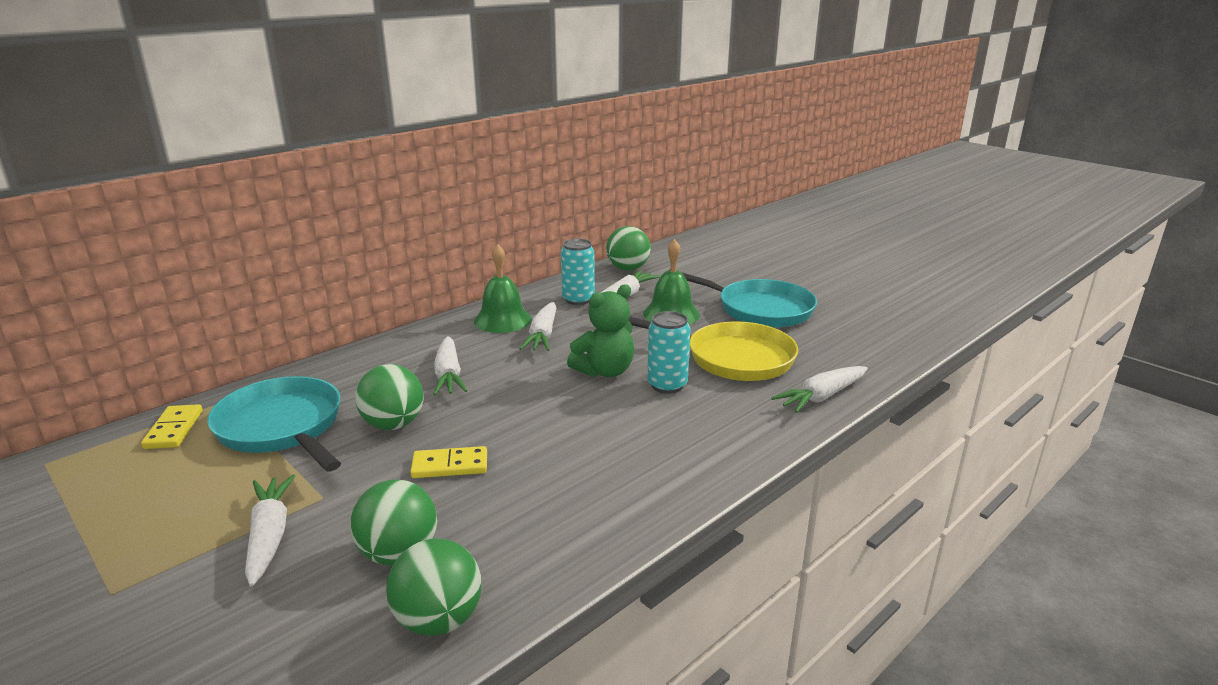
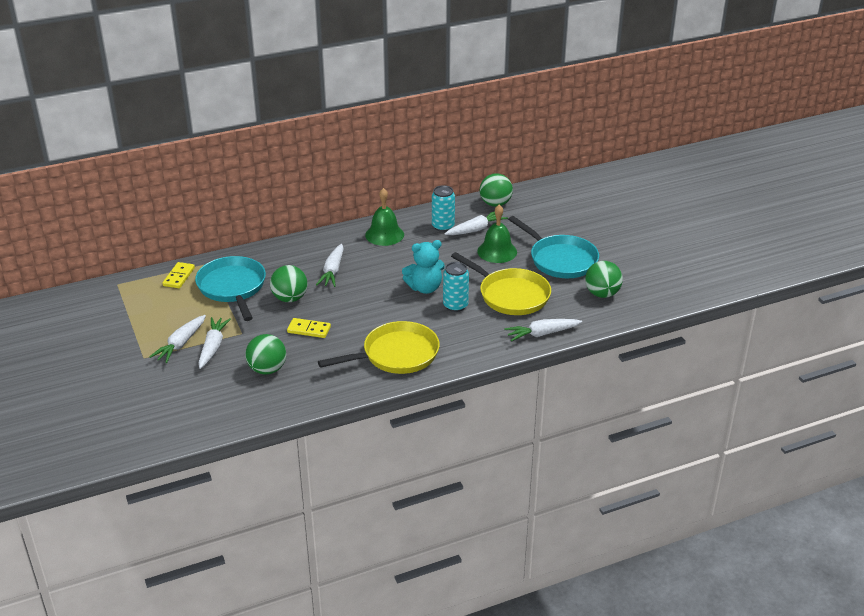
camera: 20 degrees right, 10 degrees up
green ball [386,538,481,636] -> green ball moved to [585,261,623,298]
white carrot [519,302,556,351] -> white carrot moved to [149,315,206,363]
green teddy bear [567,284,634,377] -> turquoise teddy bear [402,240,445,294]
none -> yellow pan [318,321,440,374]

